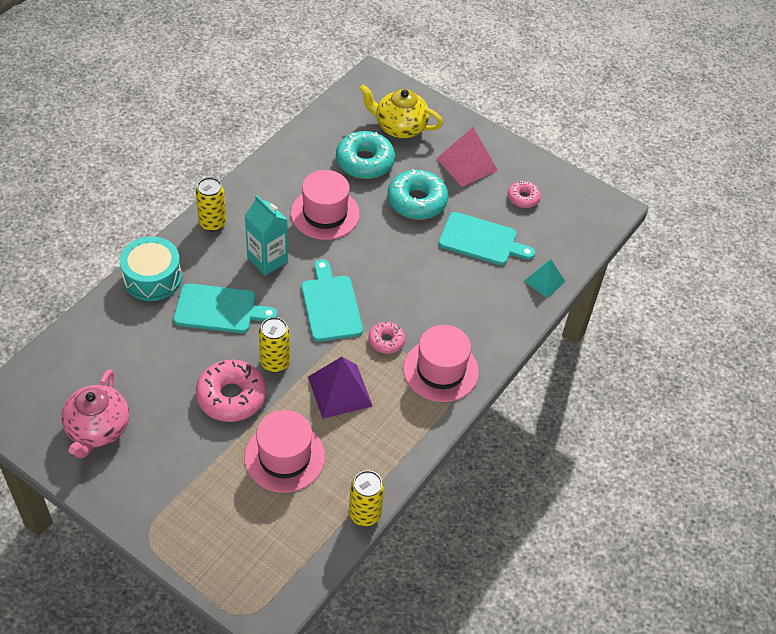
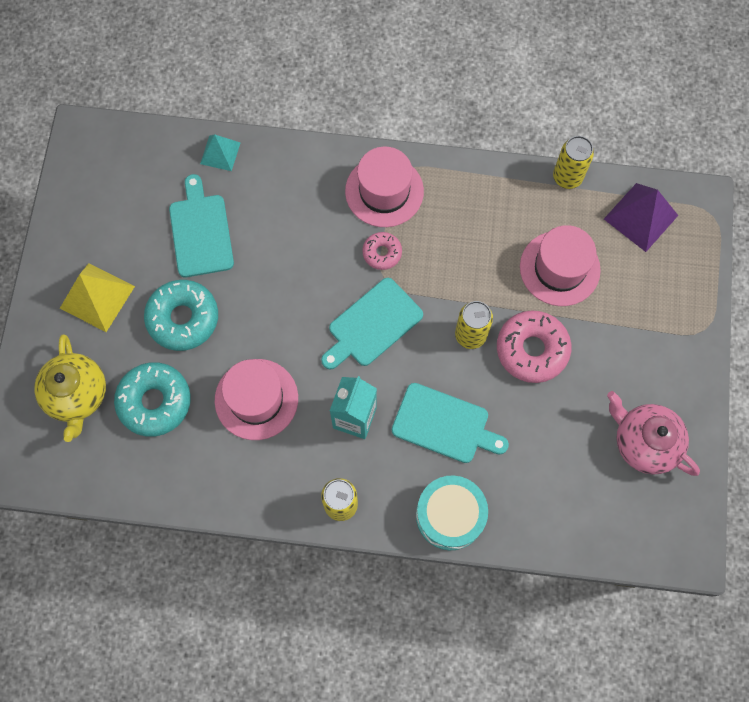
camera: 115 degrees left, 20 degrees up
pink teapot [61,369,129,458] -> pink teapot turned 120 degrees counterclockwise [607,391,700,476]
turquoise cutting board [174,283,277,333] -> turquoise cutting board turned 135 degrees clockwise [392,383,509,463]
purple pyramid [308,357,372,419] -> purple pyramid moved to [604,183,678,252]
pink pyramid [436,127,498,187] -> yellow pyramid [60,263,135,332]
pink donut [508,181,541,208] -> none

